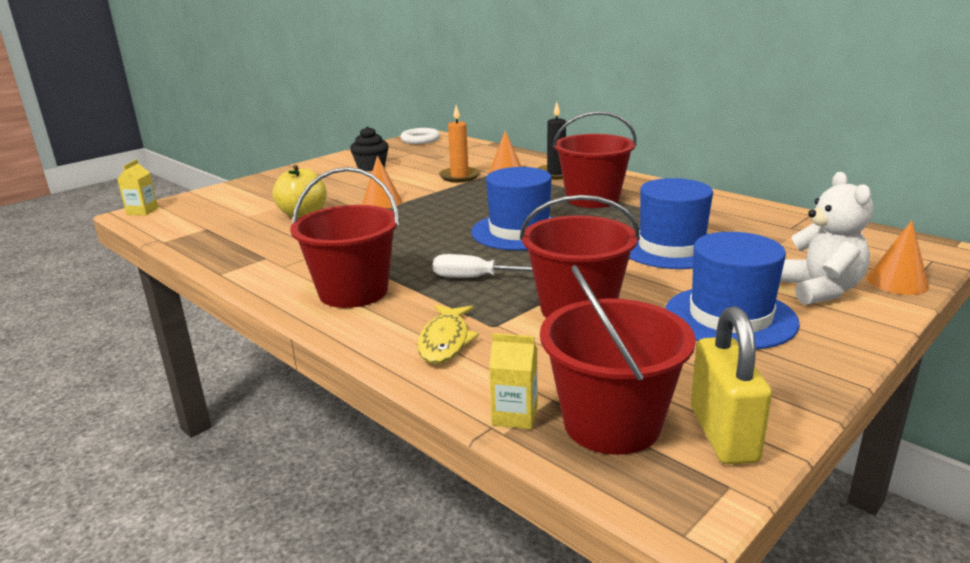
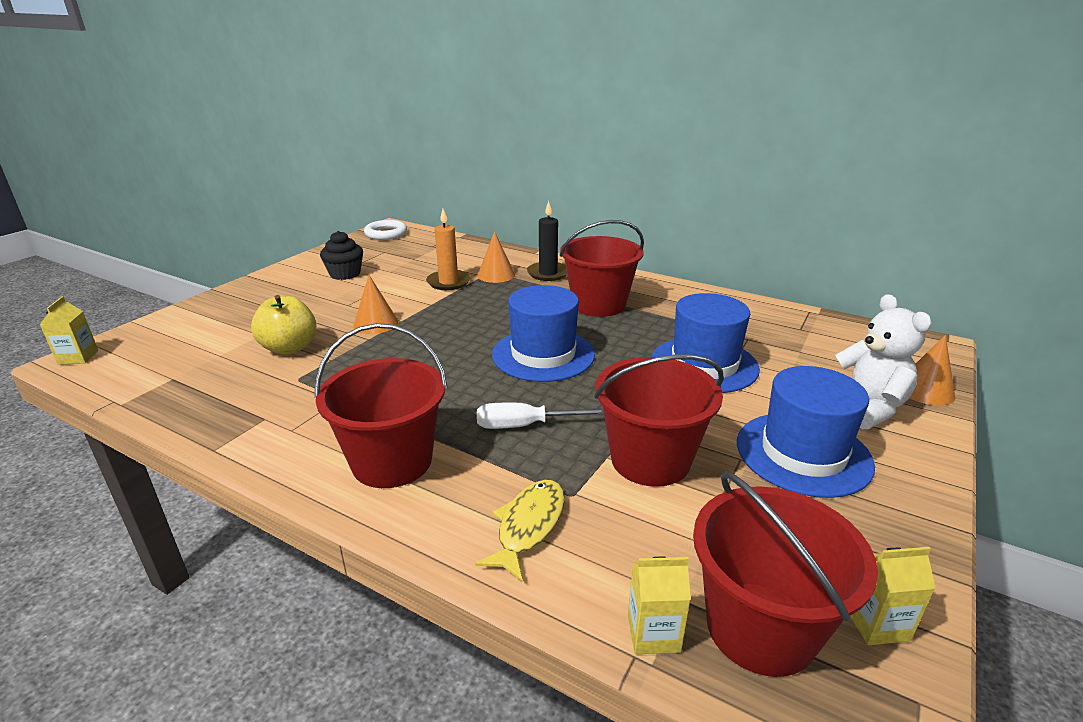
camera: 15 degrees left, 5 degrees up
yellow fish [417,305,479,364] -> yellow fish turned 150 degrees counterclockwise [475,480,565,582]
yellow padlock [691,306,772,465] -> yellow carton [850,547,936,645]

